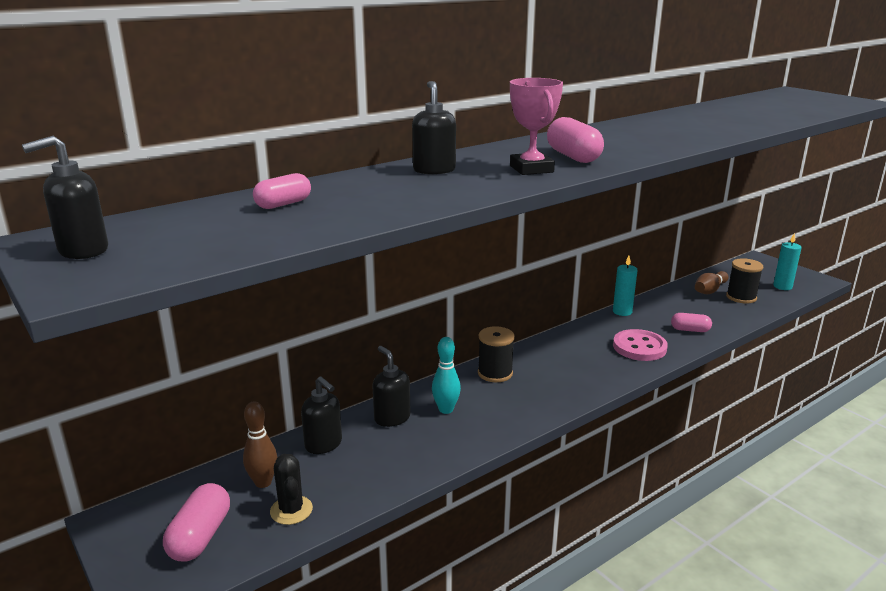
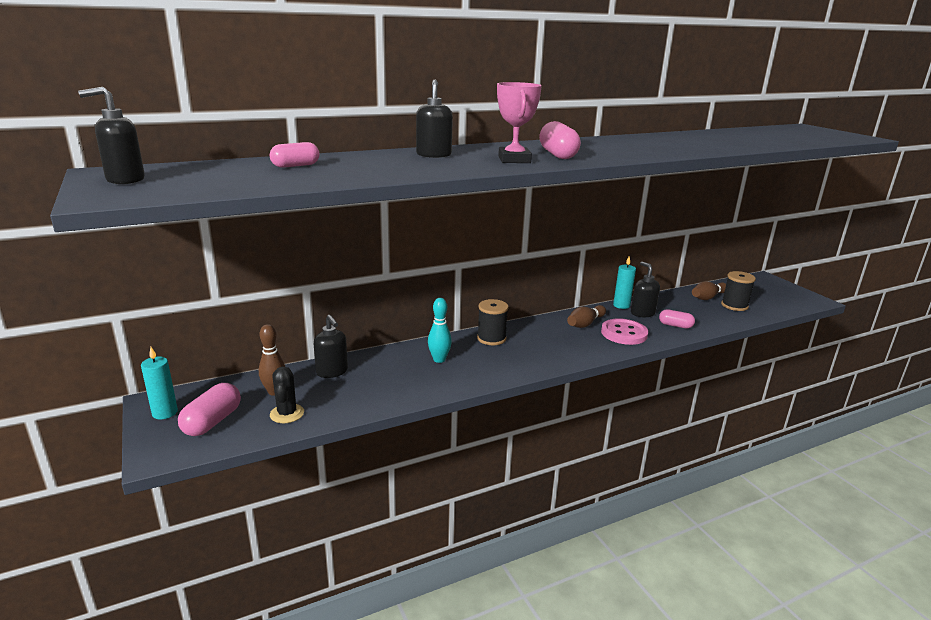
camera: 10 degrees right, 0 degrees up
black soap dispenser [373,346,411,427] -> black soap dispenser moved to [631,262,660,317]
turquoise candle [773,233,801,290] -> turquoise candle moved to [141,347,178,419]
none -> brown bowling pin [567,305,606,328]

